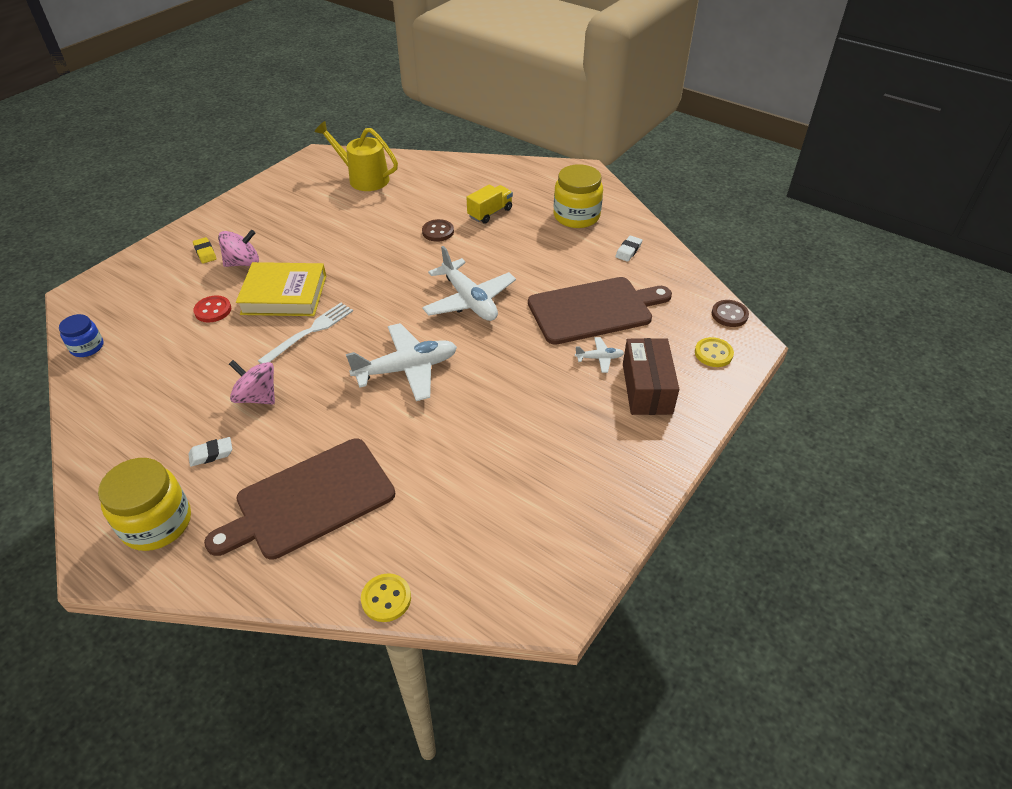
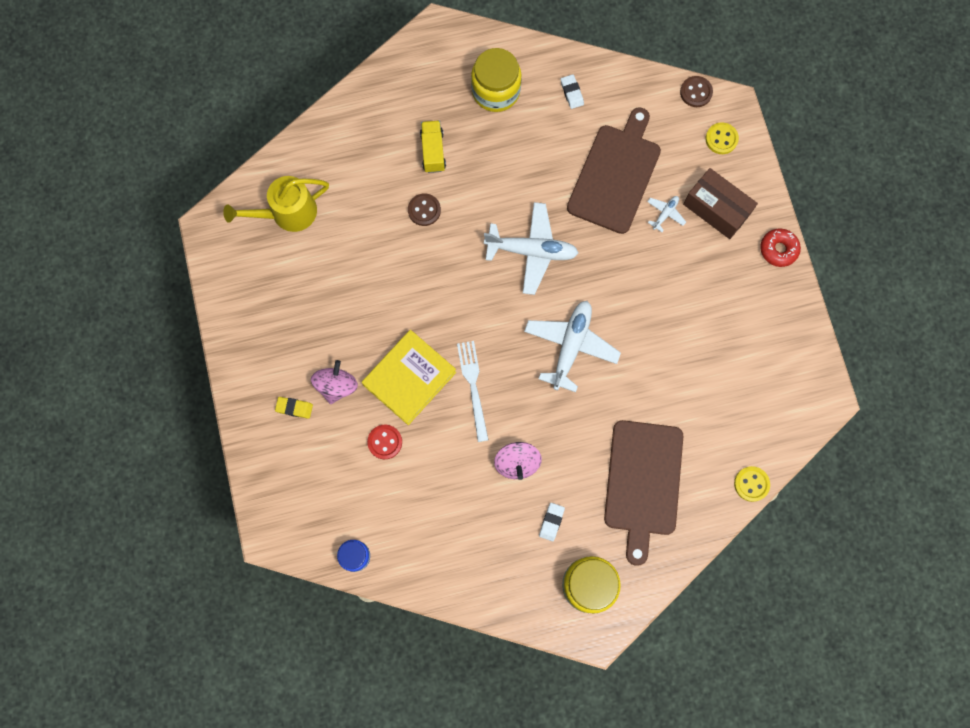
camera: 50 degrees left, 30 degrees up
pink spinning top [229,360,275,405] -> pink spinning top turned 75 degrees counterclockwise [494,442,542,480]
none -> red donut [760,229,801,267]

